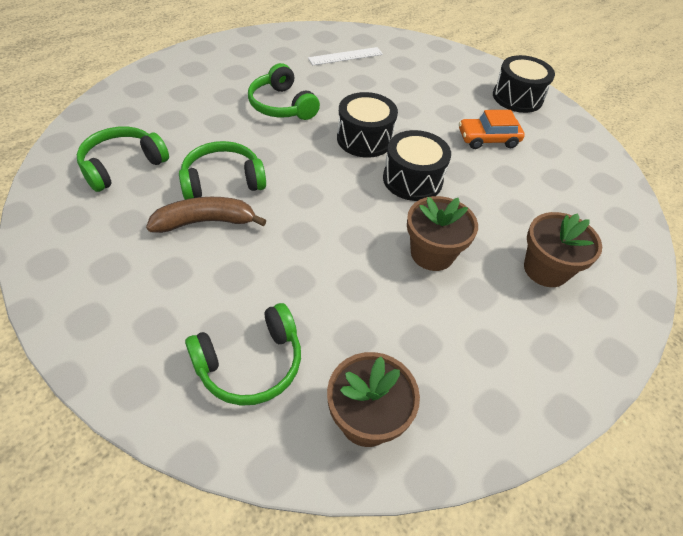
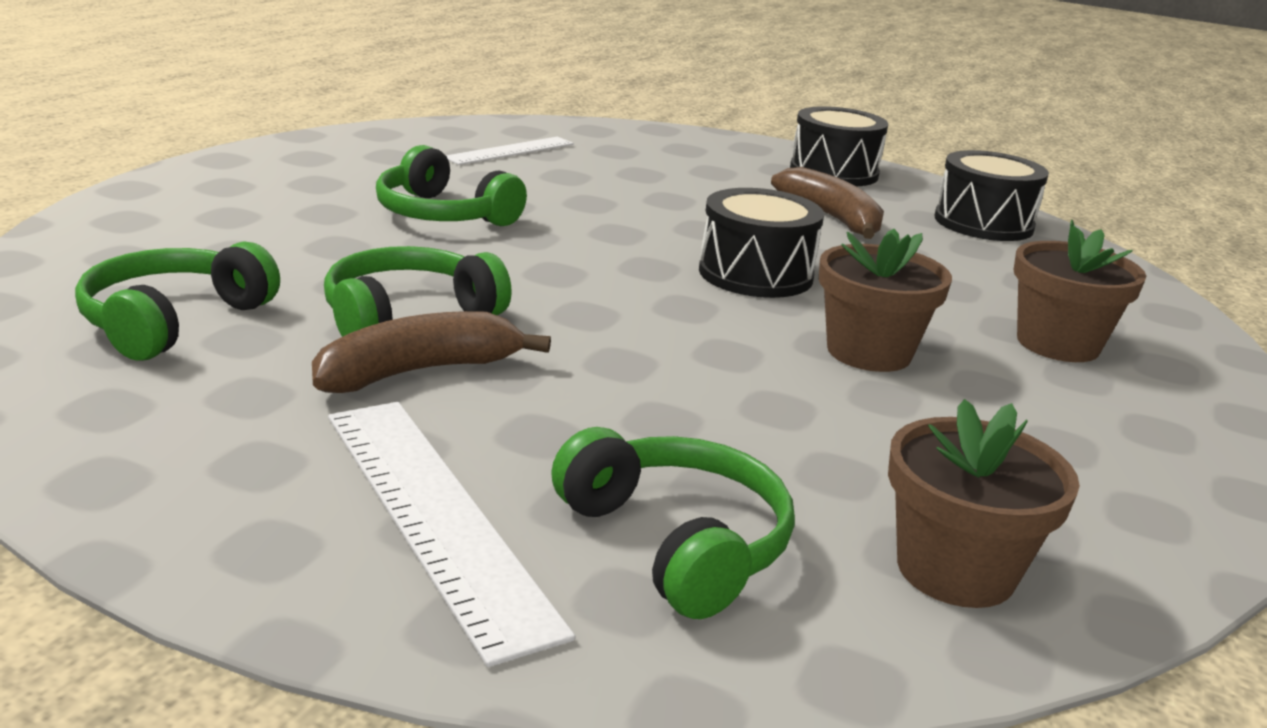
camera: 20 degrees left, 25 degrees down
green headphones [185,303,301,406] -> green headphones turned 75 degrees counterclockwise [551,427,795,619]
black drum [337,92,398,158] -> black drum moved to [934,150,1049,241]
orange car [459,110,525,149] -> brown banana [771,167,884,239]
none -> white ruler [328,402,576,667]

